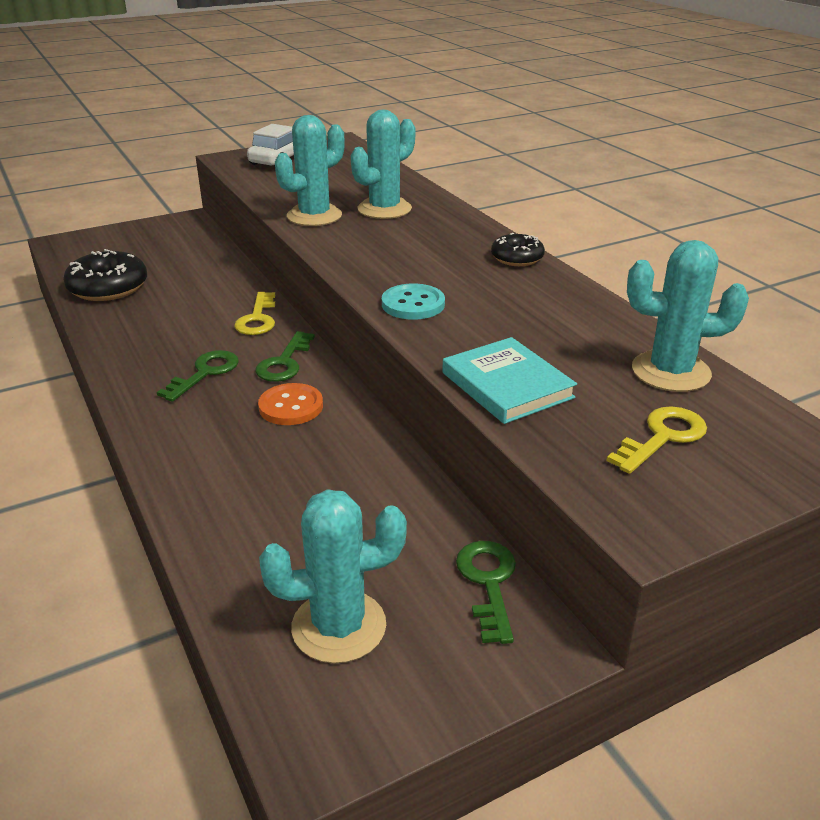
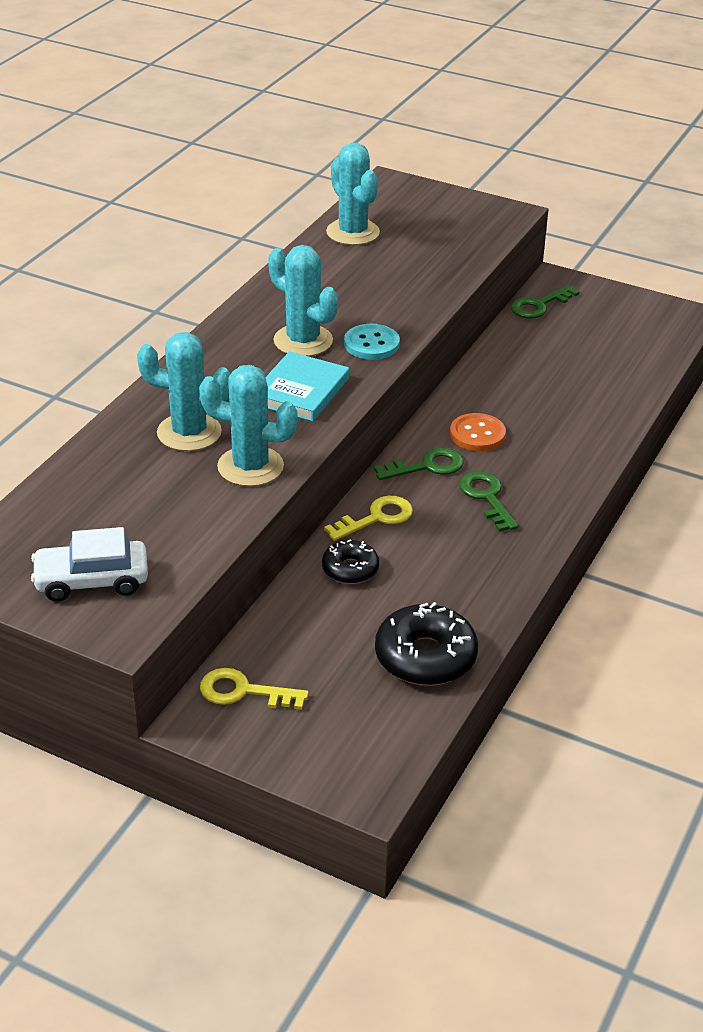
camera: 125 degrees left, 5 degrees up
green key [157,350,239,402] -> green key turned 75 degrees clockwise [459,471,518,532]
turquoise cactus [259,489,407,663] -> turquoise cactus moved to [268,245,338,356]
turquoise book [442,337,577,424] -> turquoise book moved to [265,351,349,421]
black donut [491,233,545,266] -> black donut moved to [322,539,379,584]
yellow key [606,406,707,474] -> yellow key moved to [200,668,309,710]

